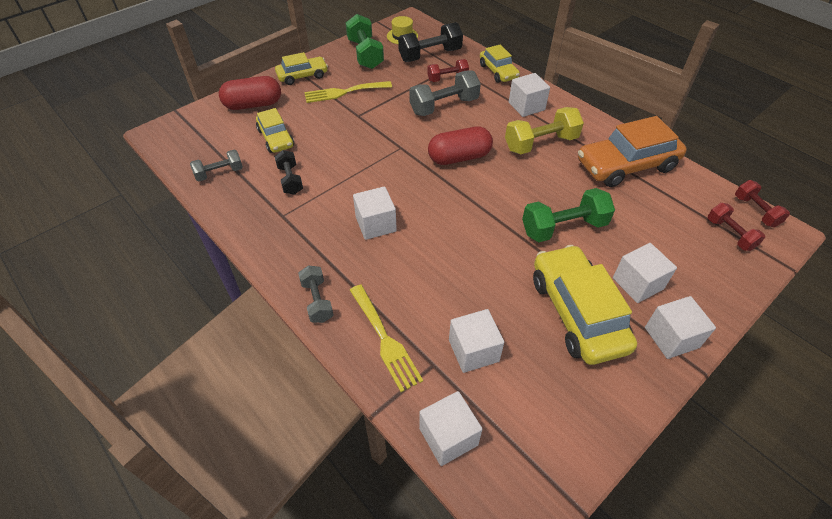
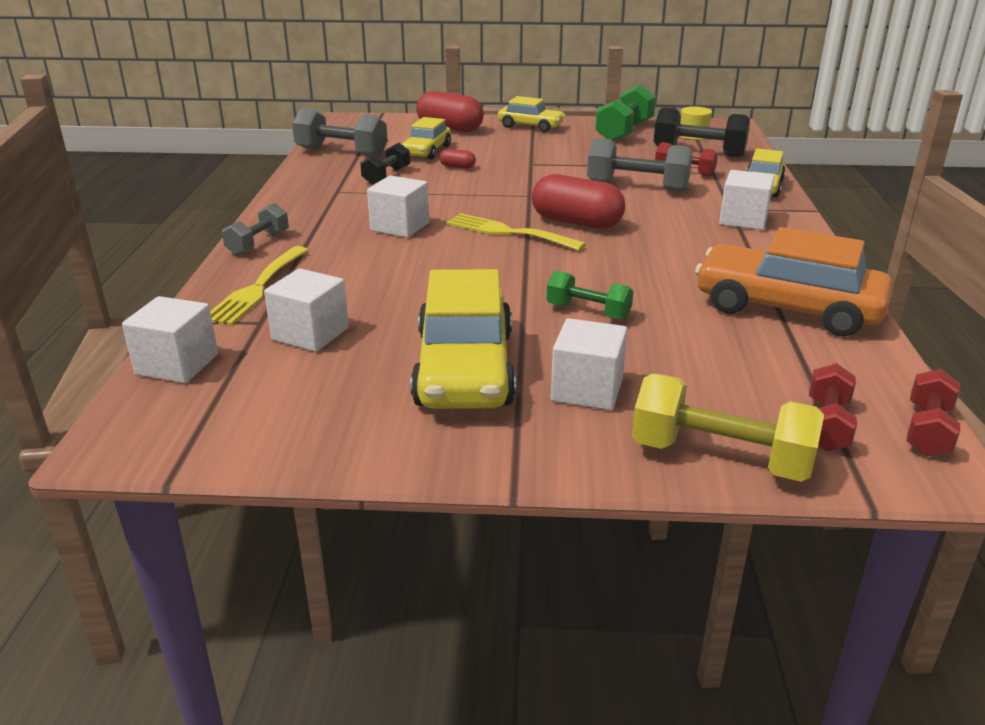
camera: 45 degrees right, 20 degrees down
grey dumbbell [190,150,243,181] -> grey dumbbell [292,108,388,157], size x1.63
yellow fork [304,81,392,103] -> yellow fork moved to [446,213,586,251]
yellow dumbbell [505,107,584,154] -> yellow dumbbell moved to [632,374,824,482]
green dumbbell [522,188,615,242] -> green dumbbell [546,270,633,320], size x0.61
yellow car [533,245,637,365] -> yellow car turned 150 degrees clockwise [411,269,516,409]
white cube [645,296,716,359] -> none
none -> red capsule [439,149,476,169]

